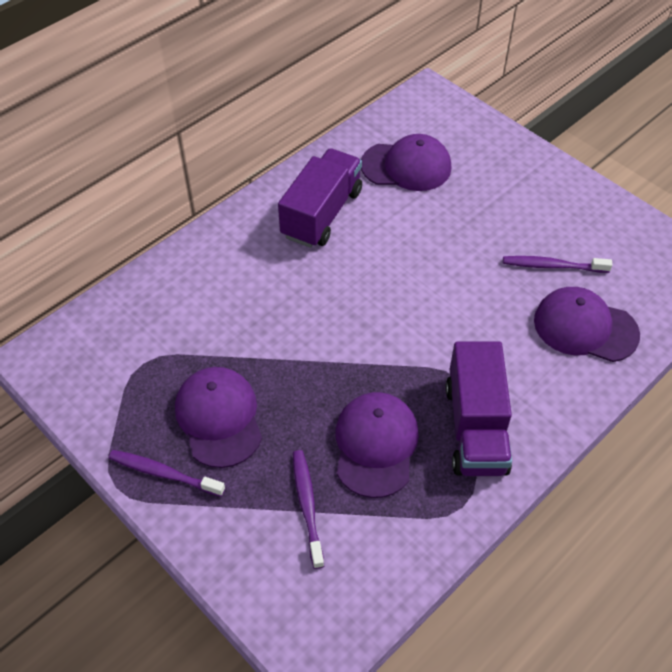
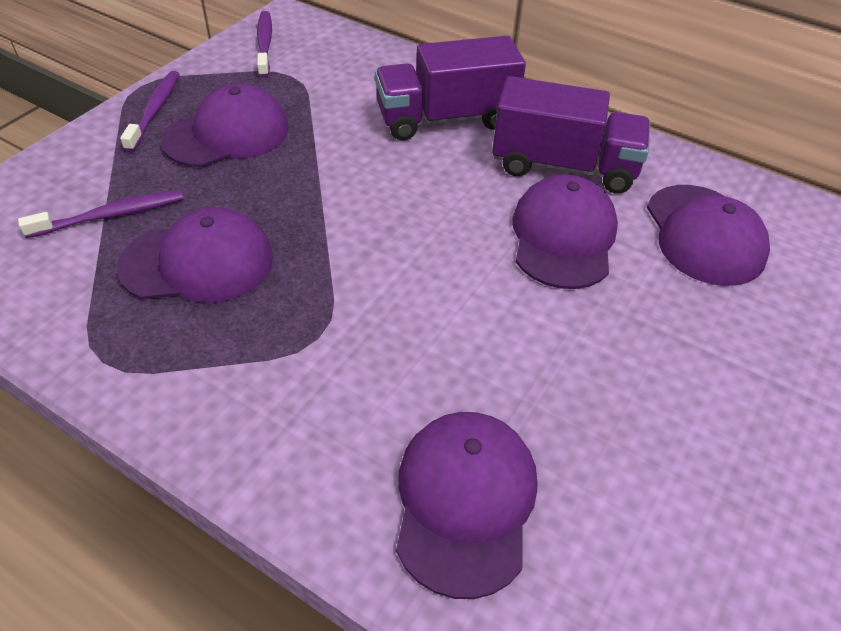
camera: 75 degrees right, 5 degrees down
purple truck [445,341,512,476] -> purple truck moved to [375,36,526,140]
purple toothbrush [503,256,612,273] -> purple toothbrush moved to [257,11,272,78]
none -> purple cap [512,174,618,289]

